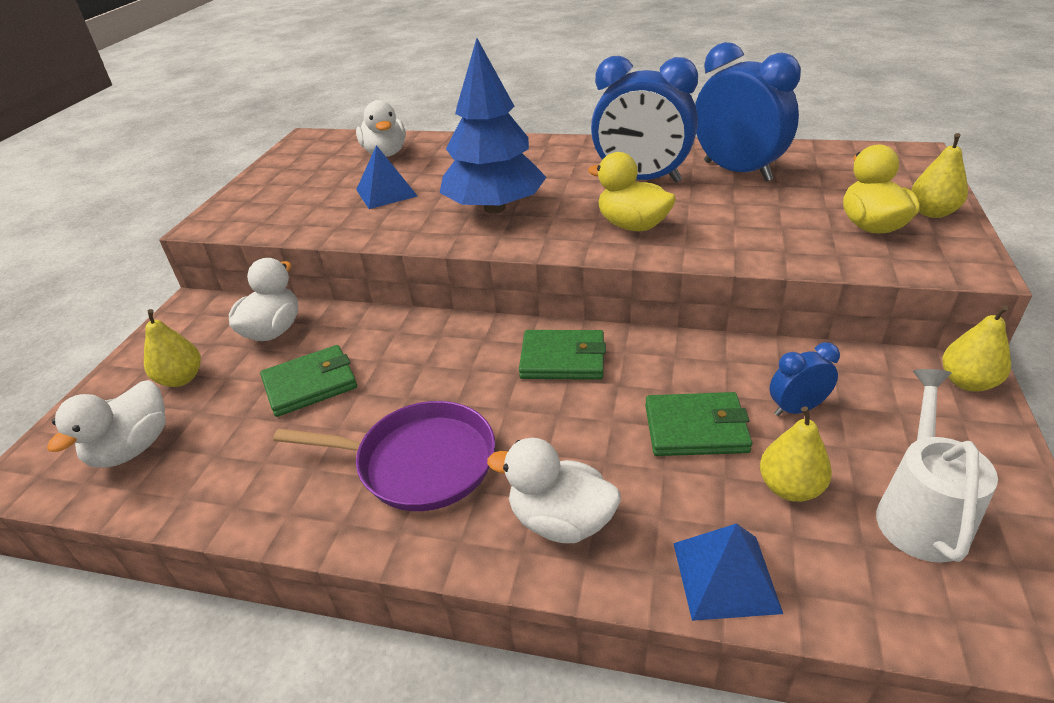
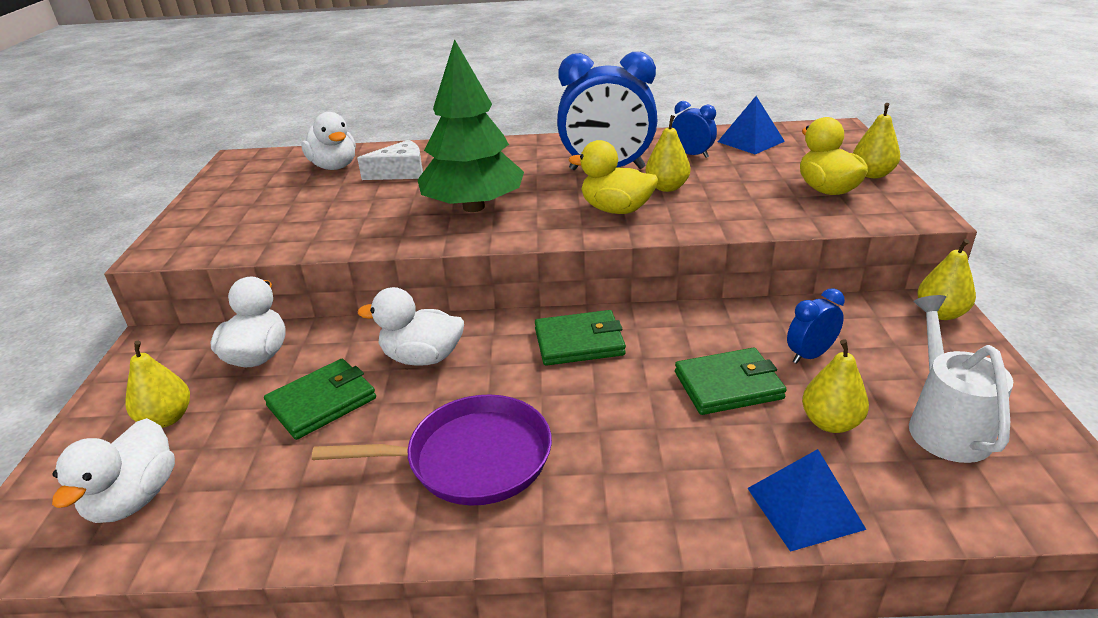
camera: 15 degrees left, 5 degrees down
blue pyramid [356,145,417,209] -> blue pyramid moved to [718,96,785,154]
blue tree [440,38,547,214] -> green tree [418,39,524,212]
white duck [487,438,621,543] -> white duck moved to [358,287,464,366]
blue clock [695,42,801,182] -> blue clock [672,101,717,158], size x0.48
none -> white cheese [357,140,423,180]
none -> yellow pear [645,115,691,192]

